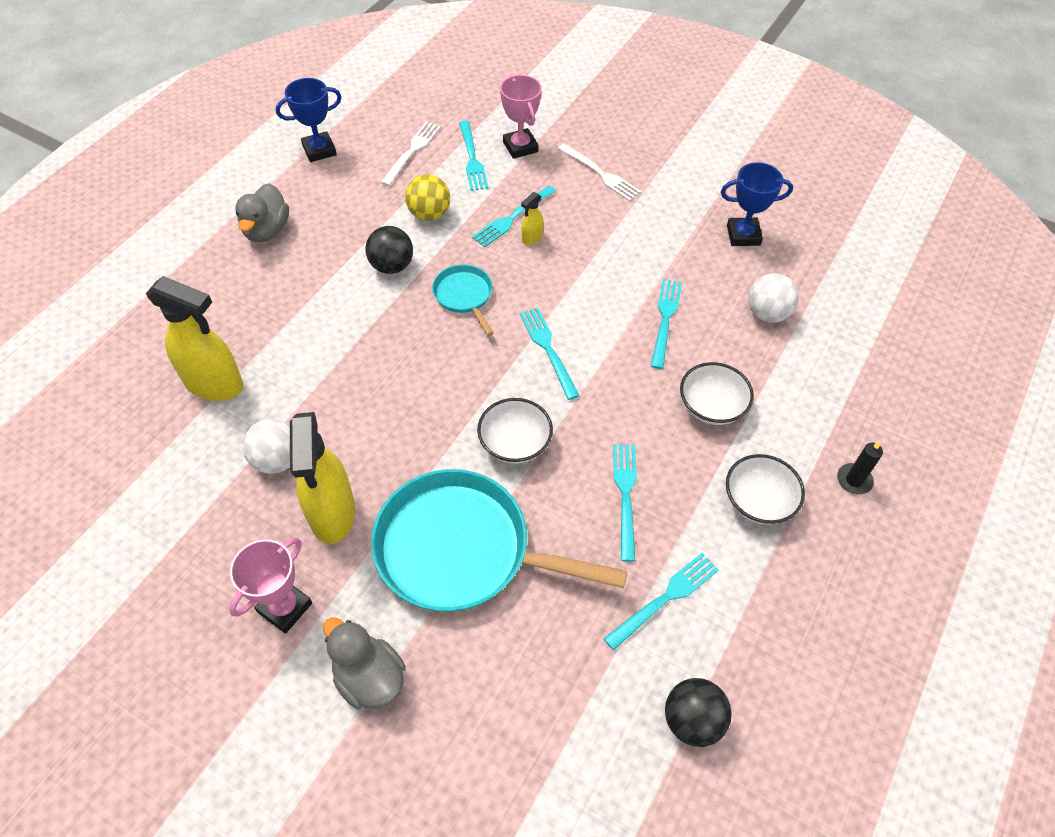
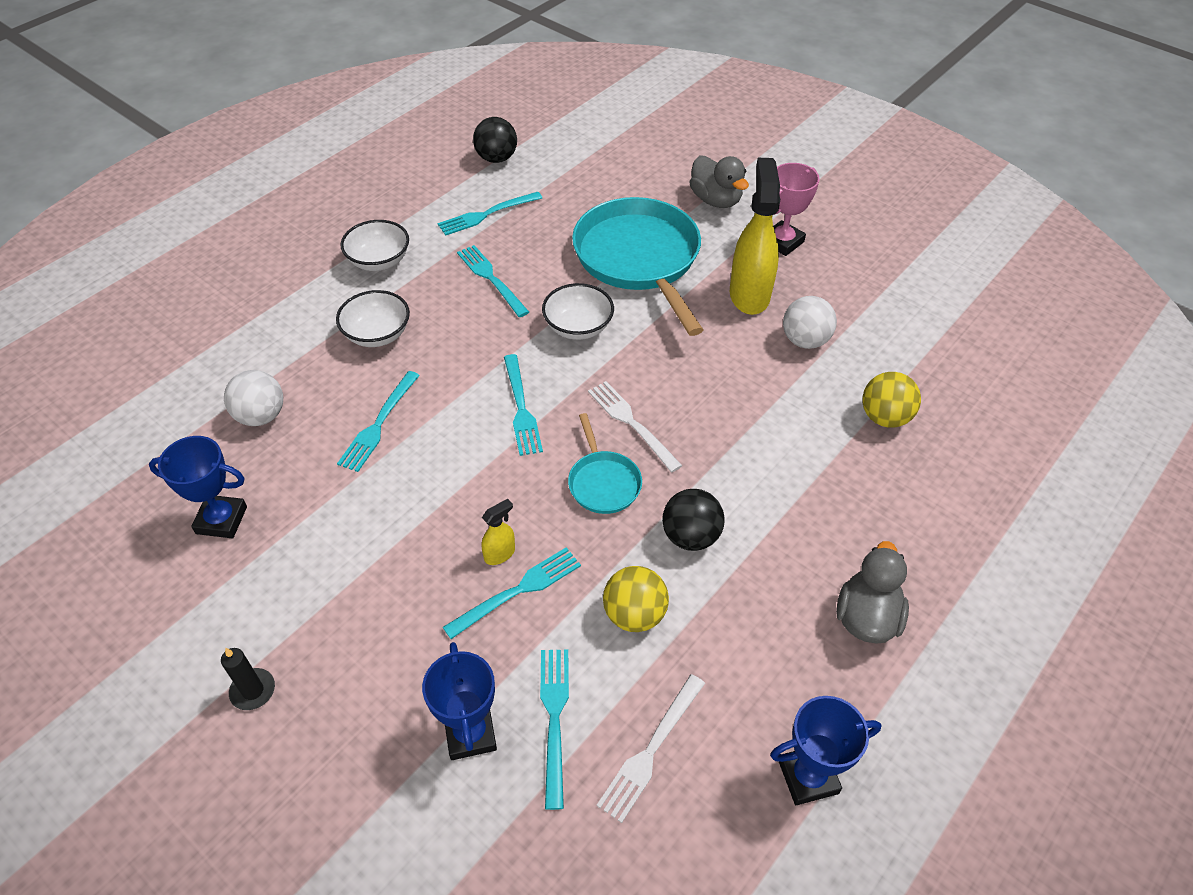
camera: 170 degrees left, 5 degrees down
yellow spray bottle [146,276,243,401] -> yellow ball [862,372,921,428]
turquoise pan [371,469,627,612] -> turquoise pan turned 135 degrees counterclockwise [572,197,703,336]
pink trophy [500,75,542,159] -> blue trophy [422,642,497,760]
white fork [557,143,642,201] -> white fork moved to [588,381,682,472]
turquoise fork [613,444,637,562] -> turquoise fork turned 135 degrees clockwise [457,245,529,317]
black candle [837,441,883,495] -> black candle moved to [221,648,275,710]

